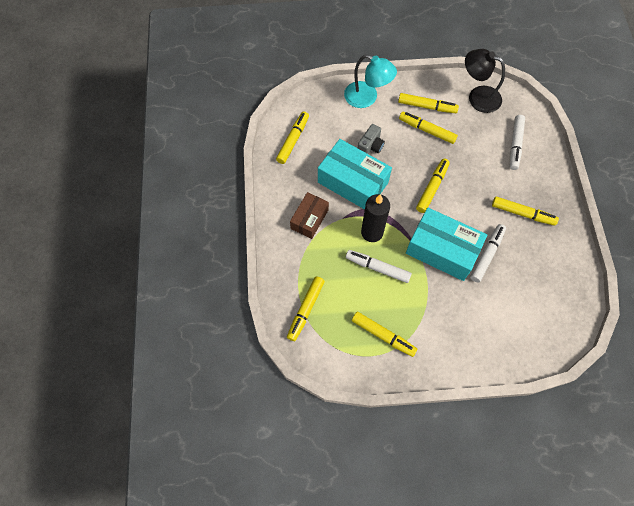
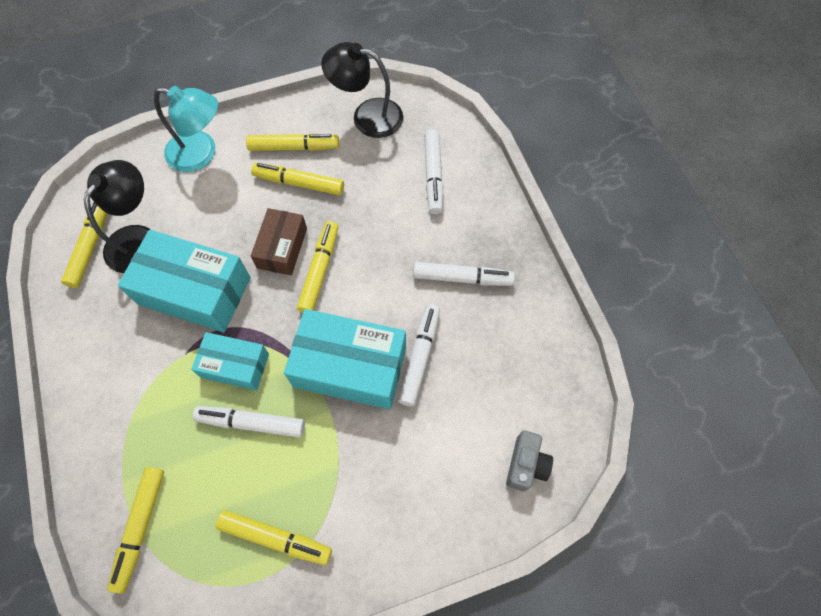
camera: 15 degrees left, 0 degrees up
brown box [290,192,329,239] -> brown box moved to [251,208,307,275]
grey camera [358,124,385,154] -> grey camera moved to [506,430,553,491]
black candle [361,194,390,242] -> turquoise box [191,332,269,391]
yellow marker [492,196,559,226] -> white marker [413,262,515,286]
none -> black lamp [84,160,151,273]

